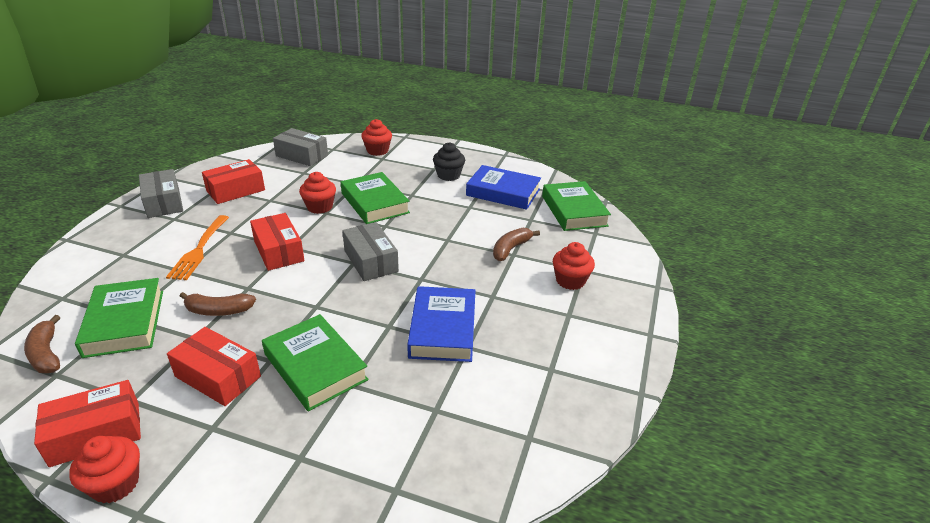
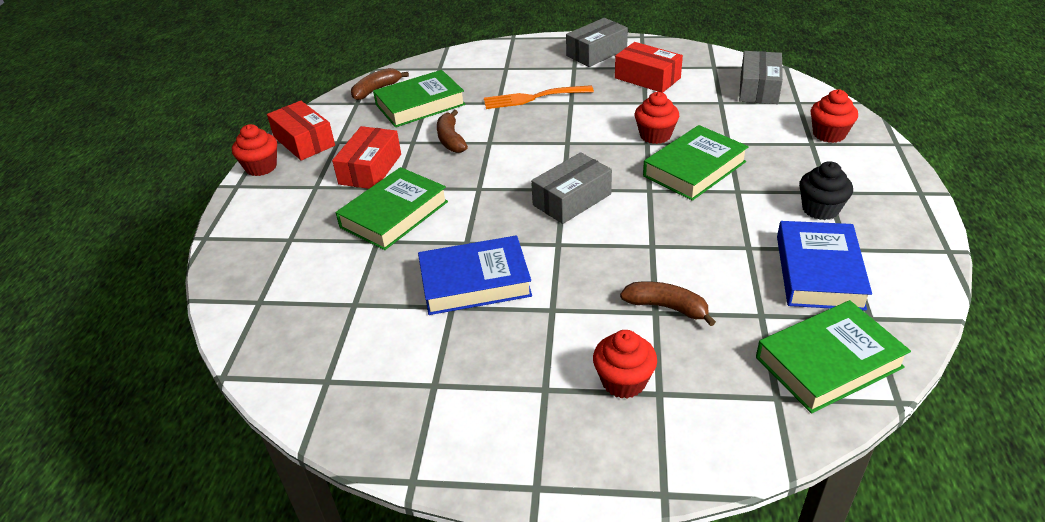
camera: 80 degrees right, 5 degrees up
red box [250,213,304,271] -> none

